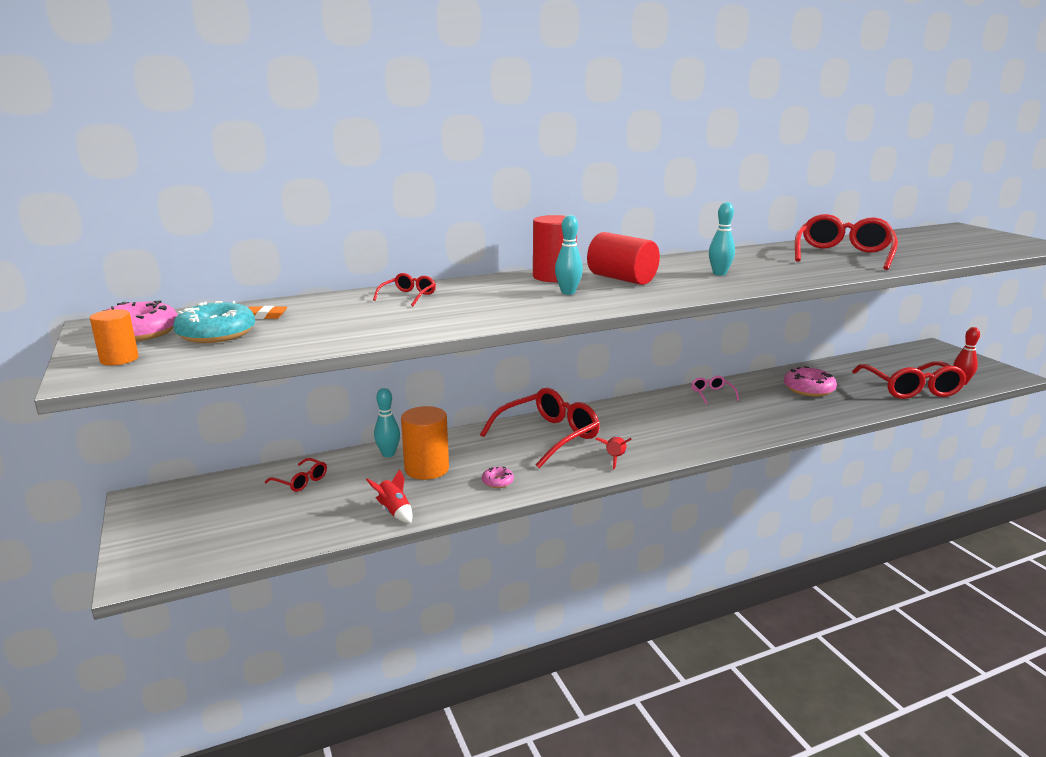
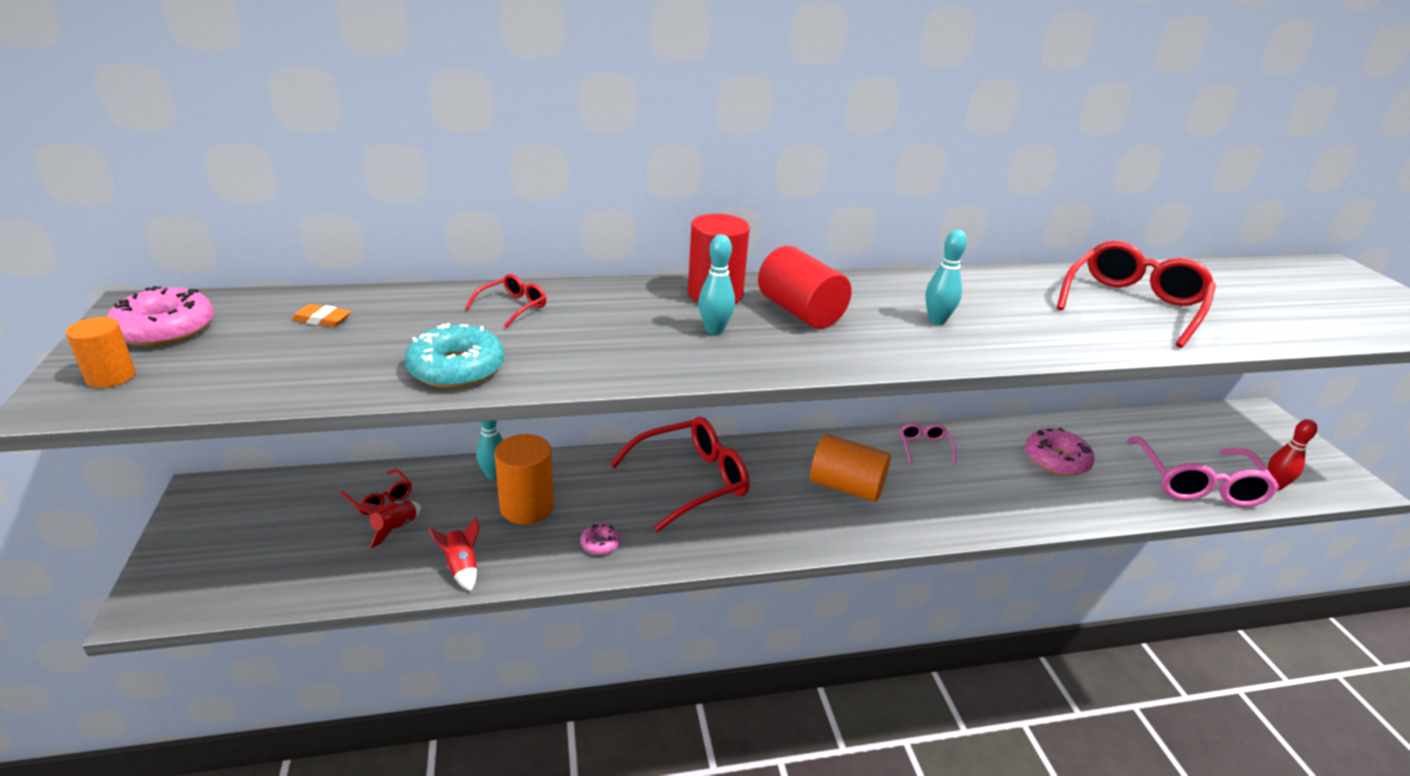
camera: 10 degrees right, 10 degrees up
turquoise donut [173,301,255,343] -> turquoise donut moved to [405,323,504,388]
red rocket [596,436,632,469] -> red rocket moved to [354,500,421,549]
red glasses [852,361,967,399] -> pink glasses [1127,437,1279,507]
none -> orange cylinder [810,434,891,502]

